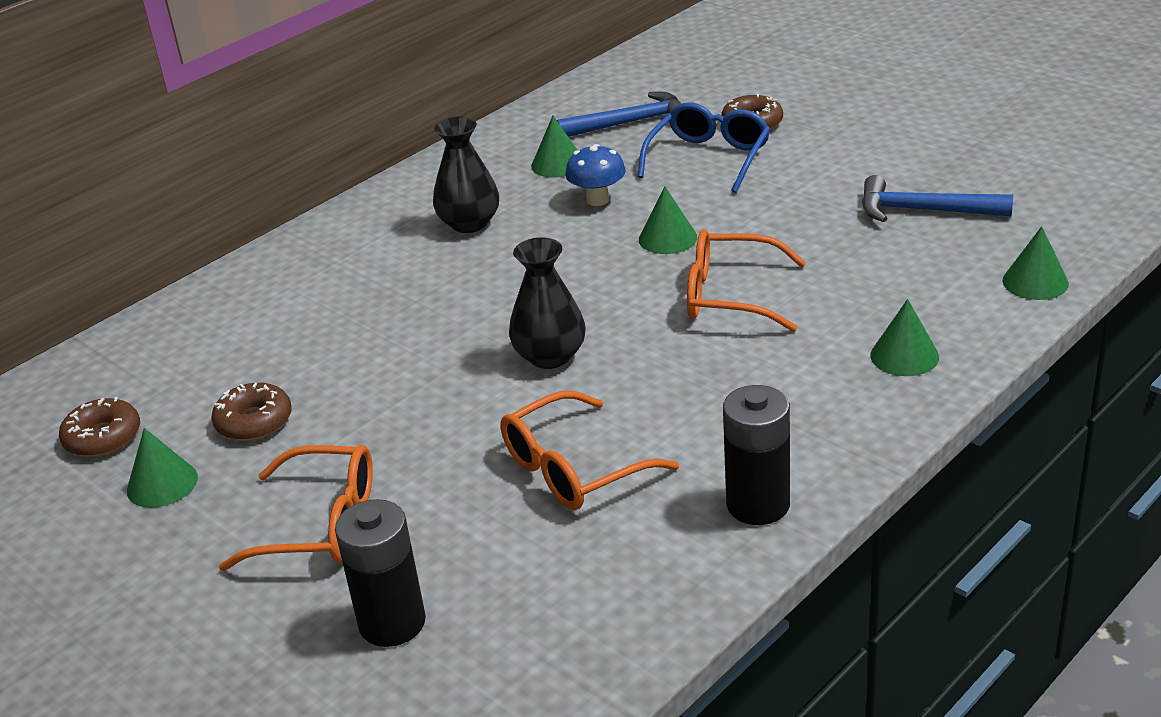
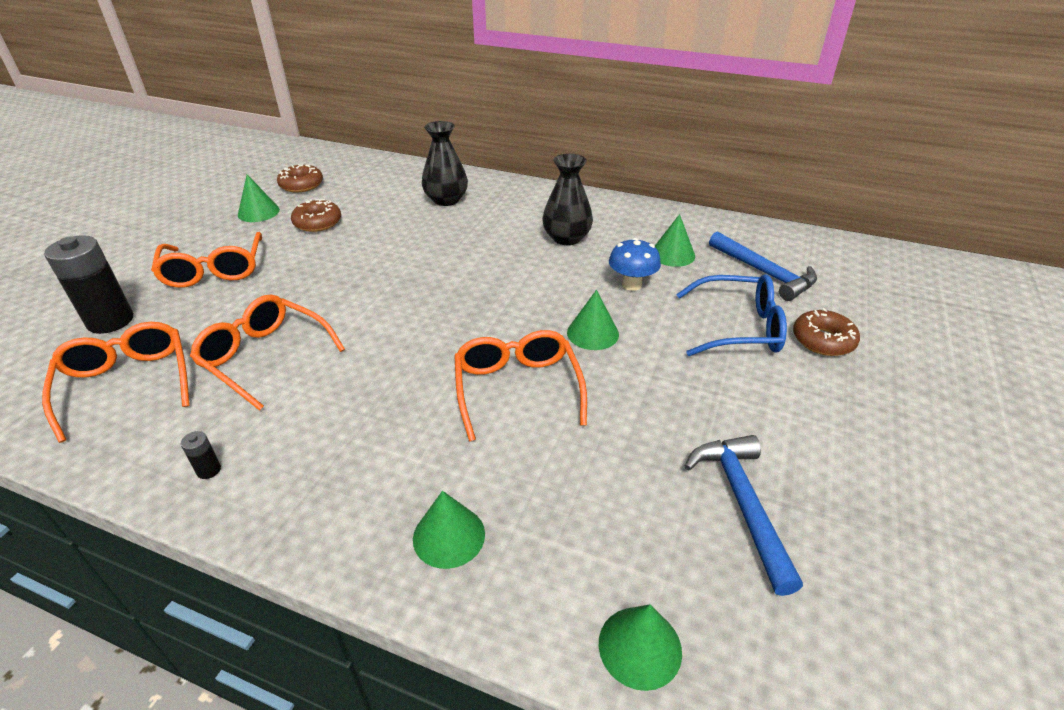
camera: 65 degrees right, 5 degrees up
black vase [509,238,586,369] -> black vase moved to [422,121,468,206]
black battery [723,385,790,525] -> black battery [181,431,221,479], size x0.41
none -> orange glasses [42,322,190,443]

